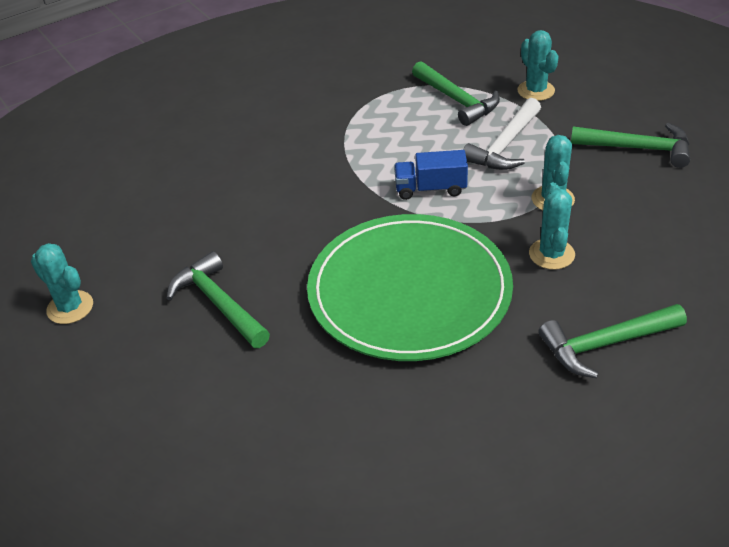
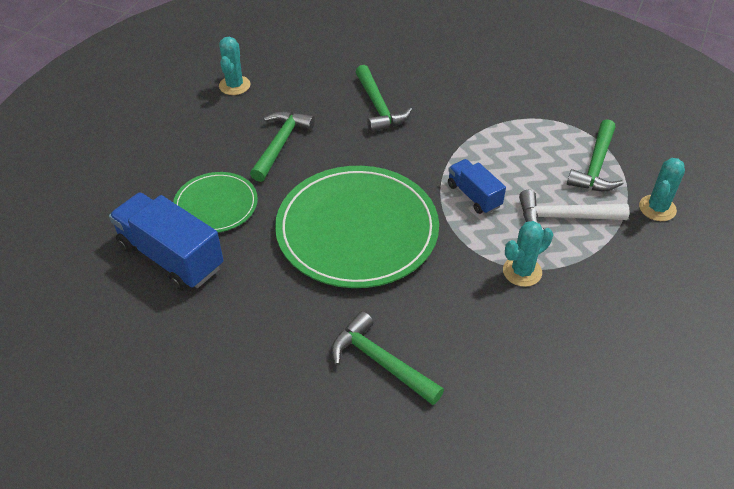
camera: 55 degrees right, 5 degrees up
turquoise cactus [529,182,575,270] -> none
green hammer [571,123,690,168] -> green hammer moved to [356,65,412,133]
none -> blue truck [109,192,224,291]
none -> green plate [173,172,258,233]

